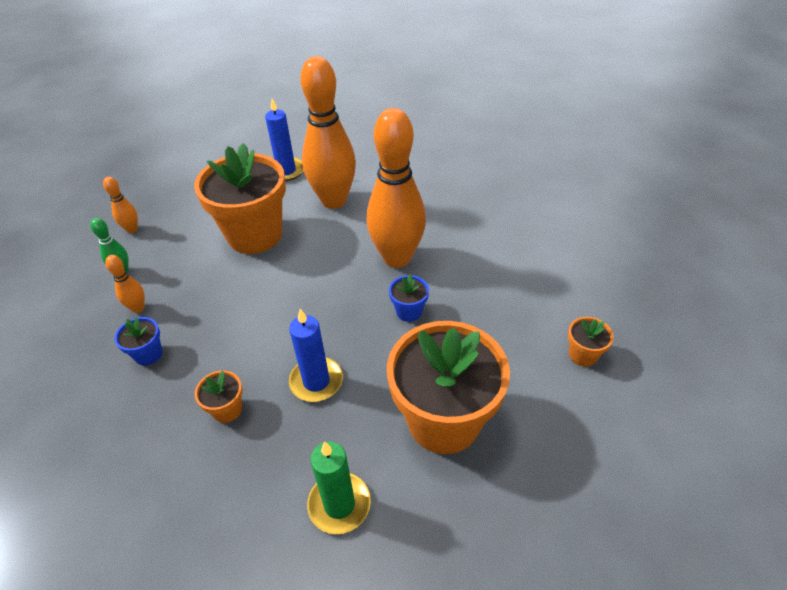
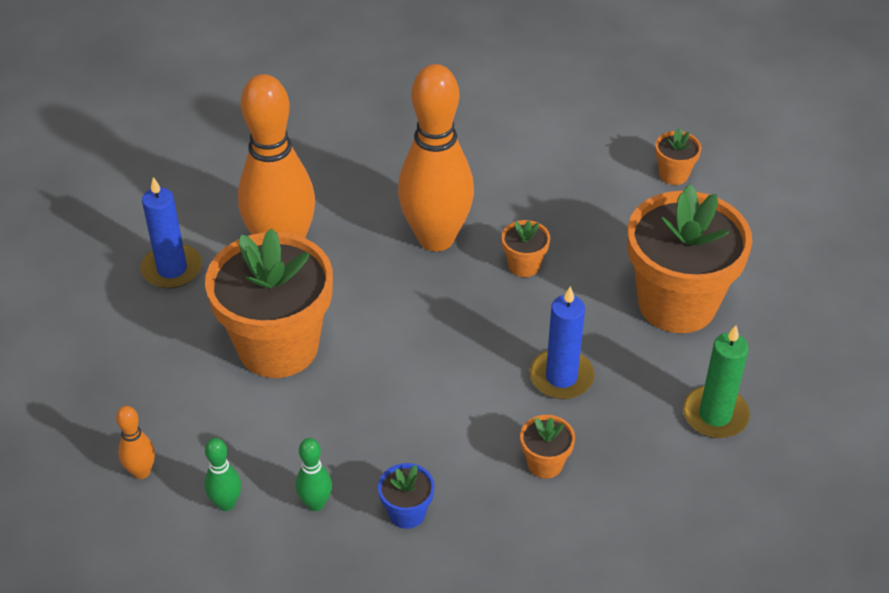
camera: 60 degrees left, 0 degrees up
orange bowling pin [105,255,145,313] -> green bowling pin [296,438,332,511]
blue flower pot [389,274,429,322] -> orange flower pot [502,220,550,277]

